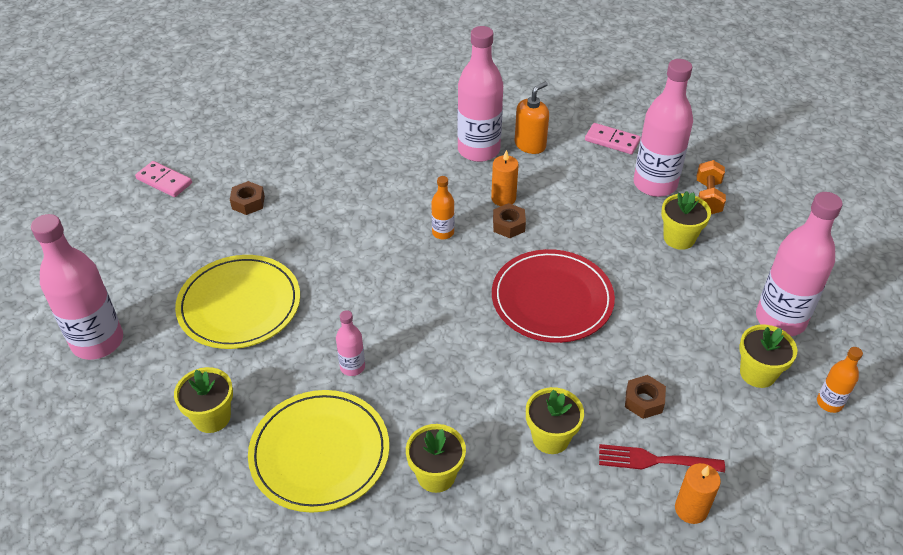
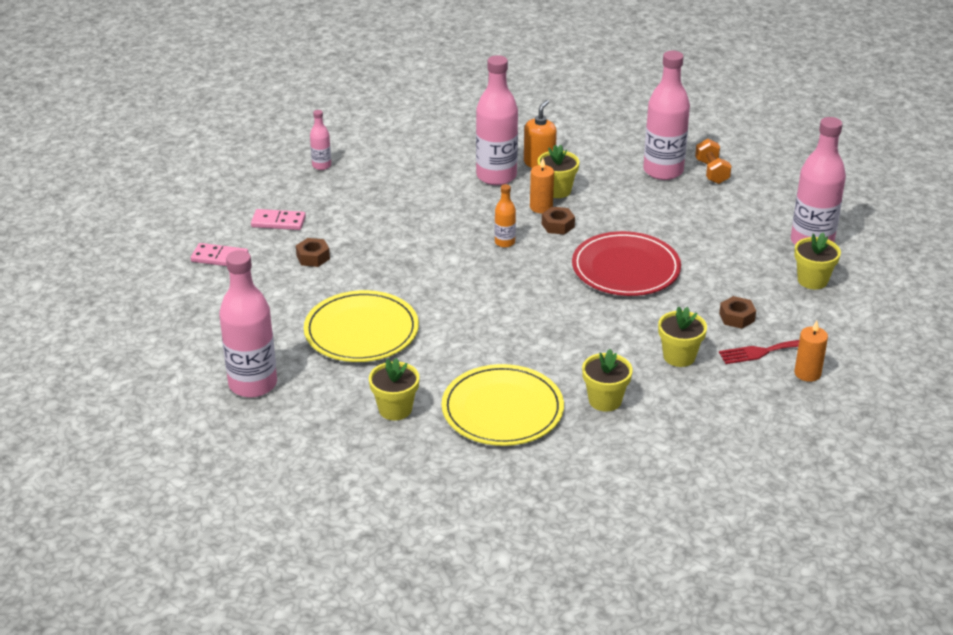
camera: 20 degrees left, 10 degrees down
pink bottle [336,310,365,376] -> pink bottle moved to [310,110,331,170]
pink domino [585,123,641,154] -> pink domino moved to [251,209,306,230]
yellow flower pot [661,191,711,250] -> yellow flower pot moved to [538,145,579,198]
orange bottle [817,347,863,413] -> none

